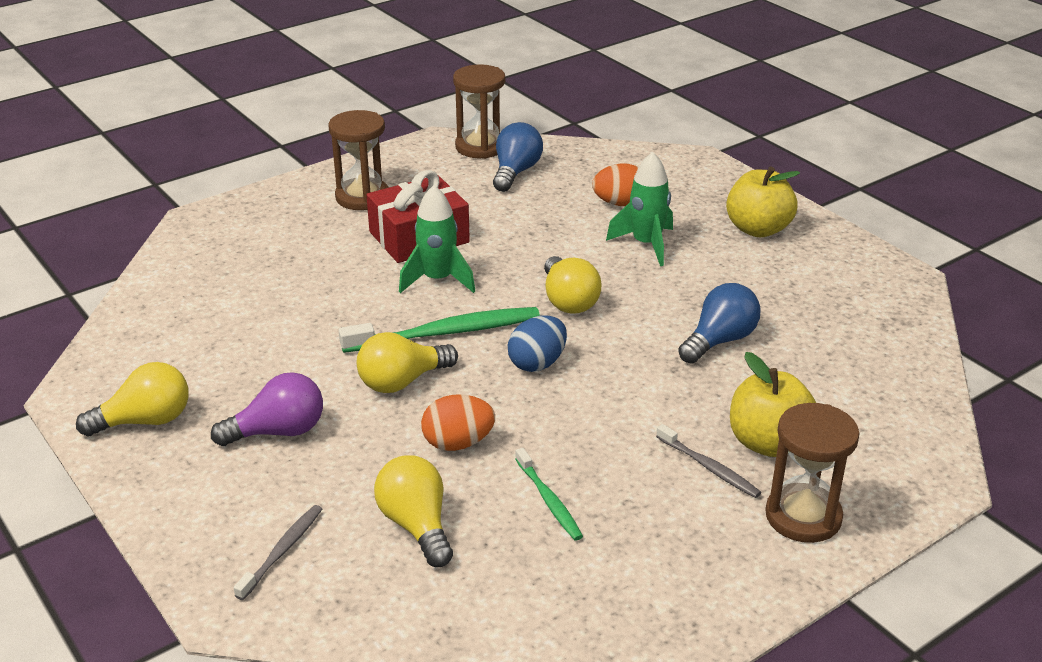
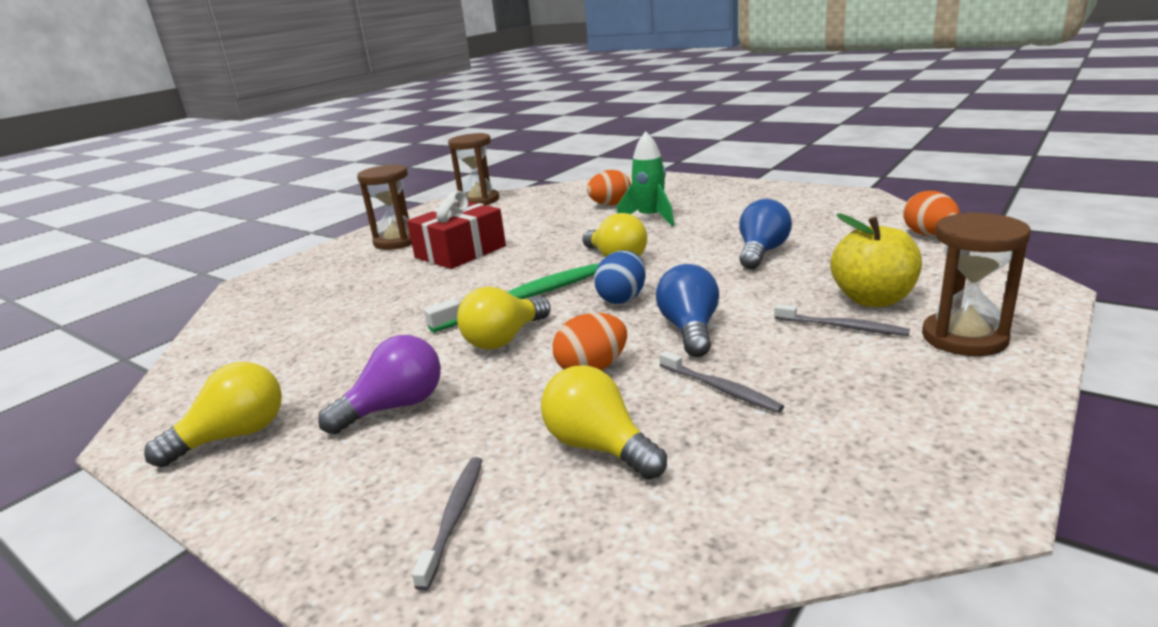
camera: 15 degrees left, 10 degrees down
green rocket [399,185,475,293] -> none
blue light bulb [493,122,543,192] -> blue light bulb moved to [656,264,719,357]
green toothbrush [515,448,583,541] -> grey toothbrush [659,351,784,413]
yellow apple [726,166,800,237] -> none
none -> orange egg [903,191,960,236]

